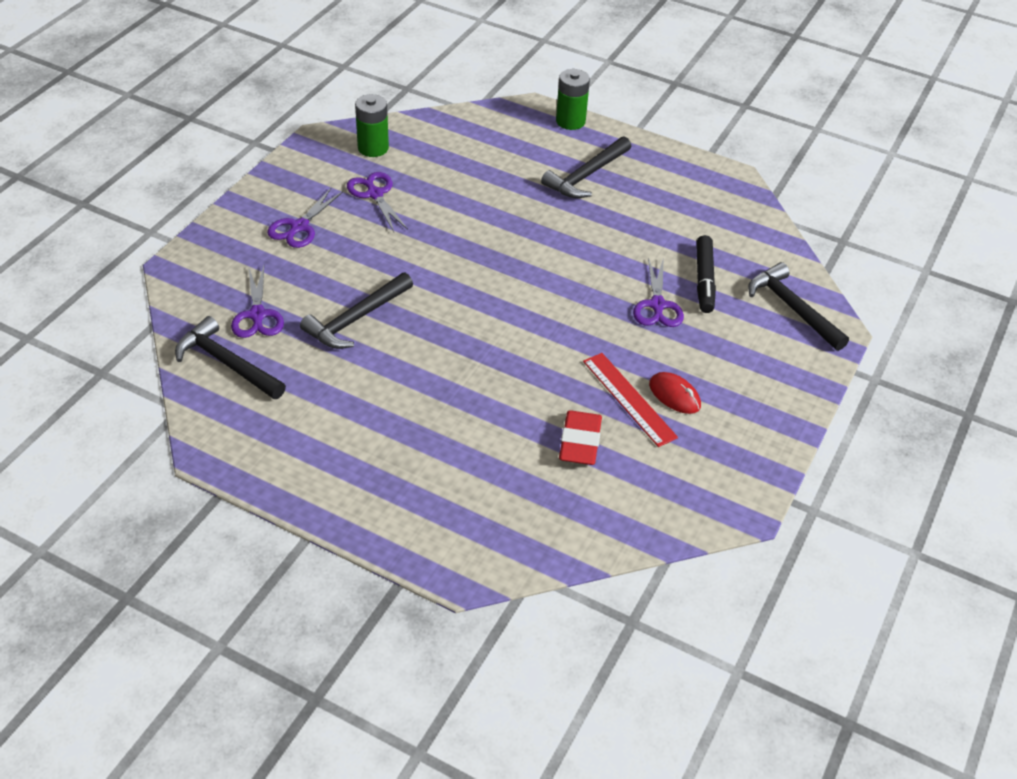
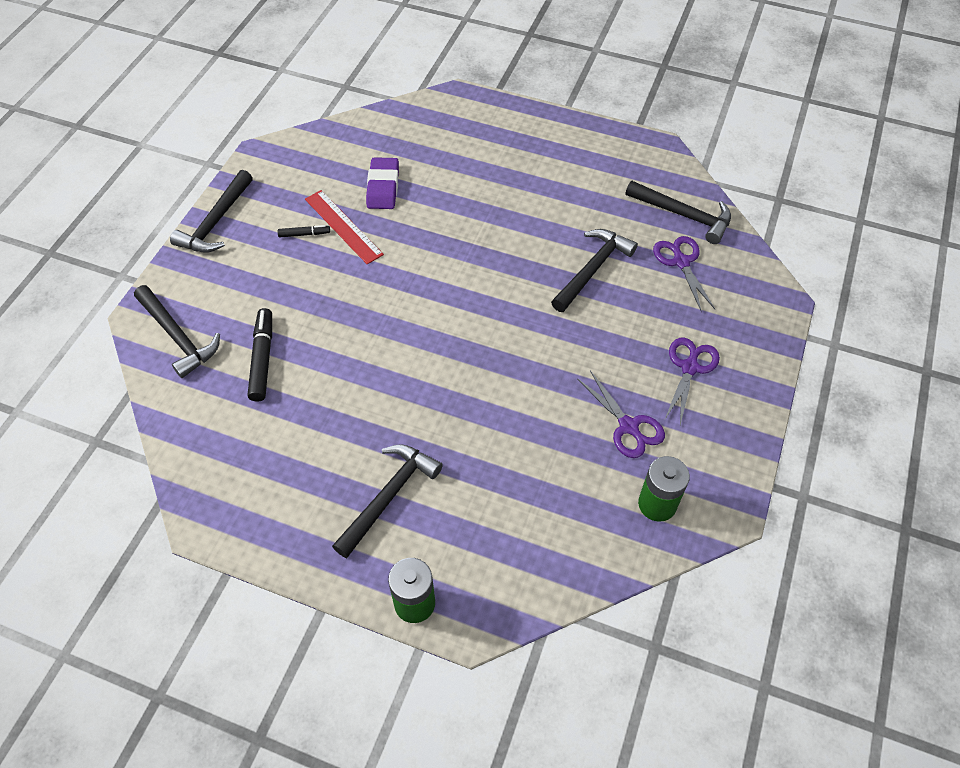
camera: 175 degrees right, 10 degrees up
red eraser [559,410,602,465] -> purple eraser [366,157,399,209]
purple scissors [633,258,684,327] -> none
red mouse [649,372,701,414] -> black marker [278,225,330,237]
none -> black hammer [170,170,253,253]

